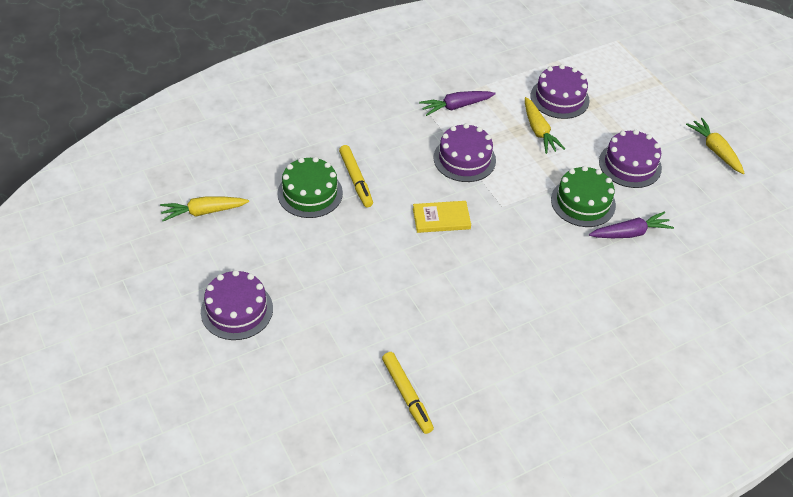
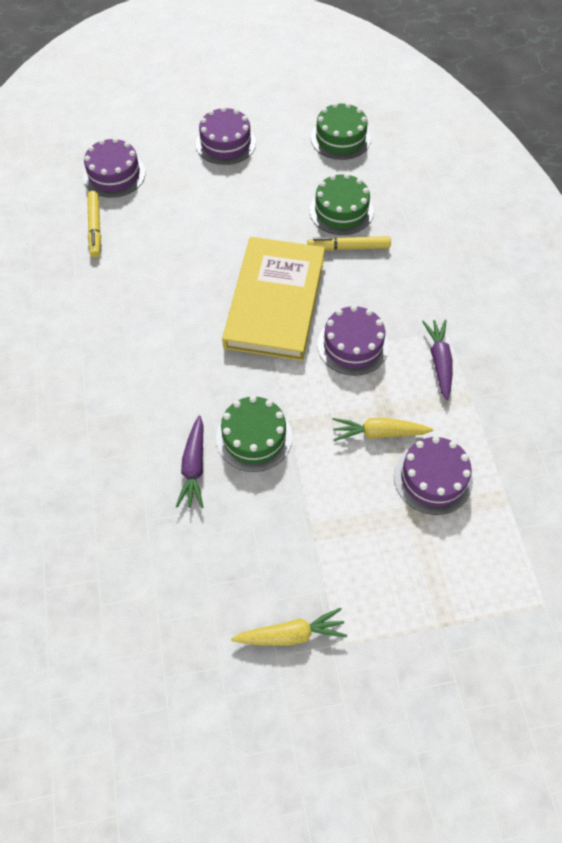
camera: 110 degrees right, 10 degrees up
yellow carrot [160,196,249,221] -> green cake [311,102,371,160]
yellow marker [382,352,434,434] -> yellow marker turned 90 degrees counterclockwise [87,191,101,258]
yellow book [413,201,471,233] -> yellow book [222,237,325,361], size x2.32
purple cake [599,130,662,188] -> purple cake moved to [83,138,146,198]

